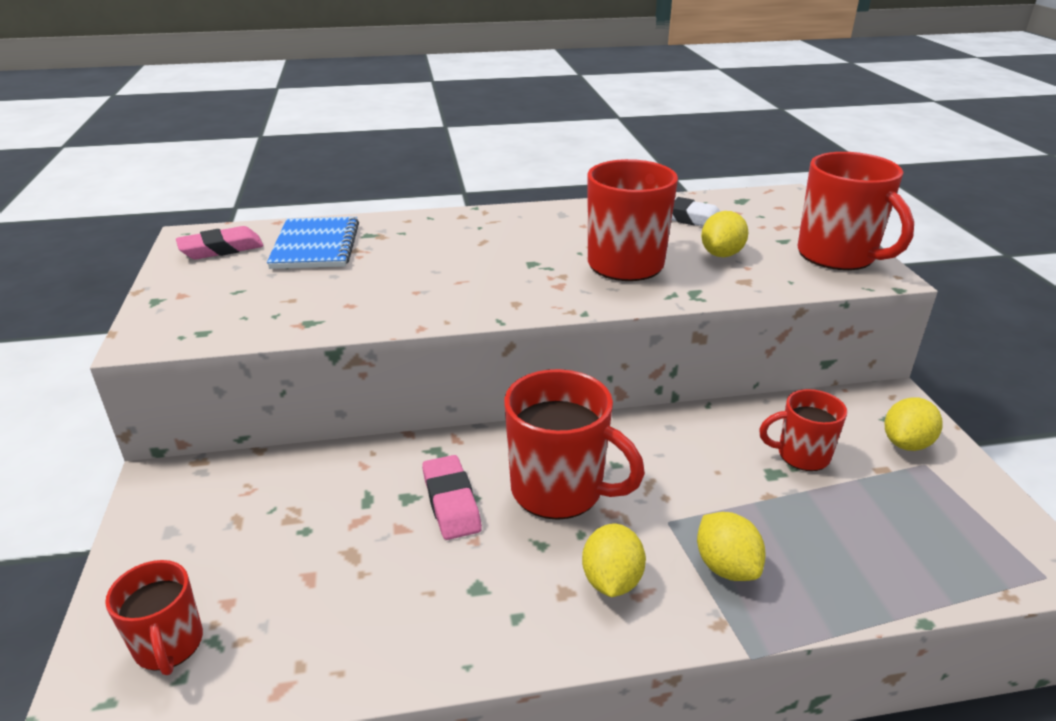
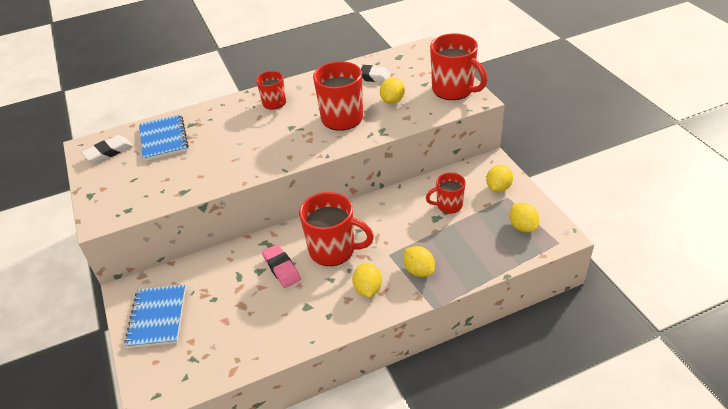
camera: 10 degrees left, 10 degrees up
red mug [105,560,203,675] -> red mug moved to [256,71,286,110]
pink eraser [176,226,264,259] -> white eraser [81,135,133,163]
none -> blue notebook [124,285,186,348]
none -> yellow lemon [509,203,539,232]

